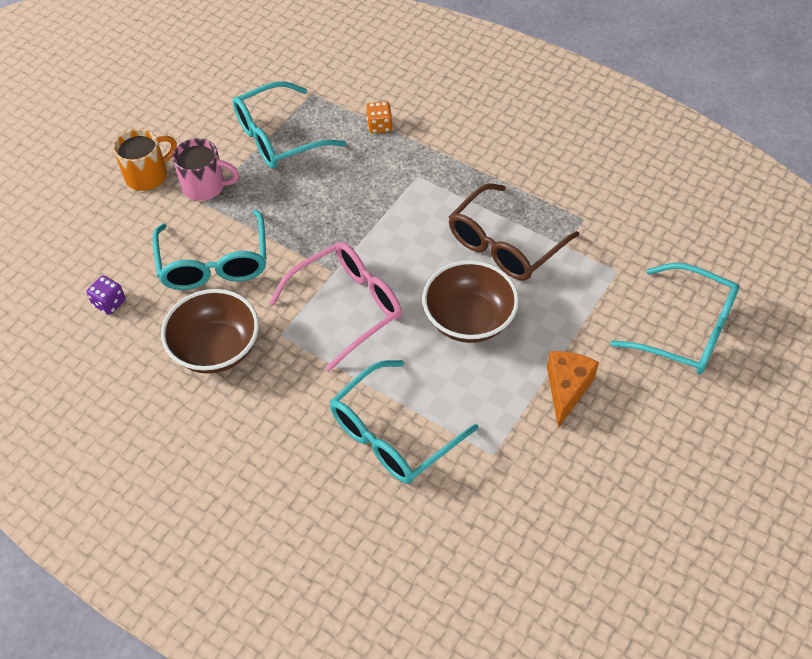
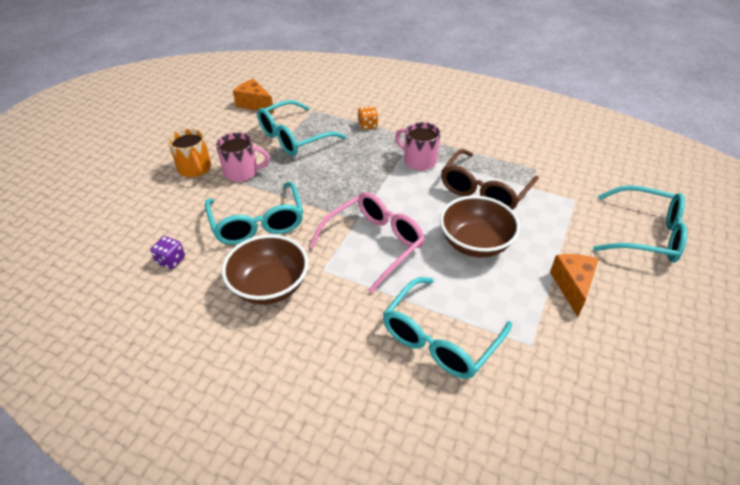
camera: 10 degrees left, 10 degrees down
orange mug [113,129,177,191] -> orange mug turned 105 degrees clockwise [168,128,211,177]
none -> orange cheese [233,79,274,113]
none -> pink mug [395,122,440,170]

